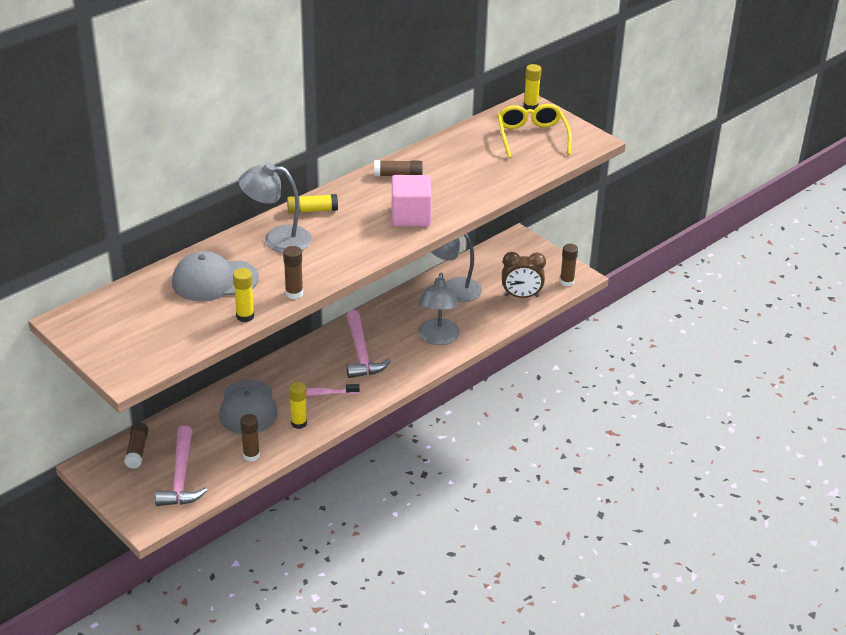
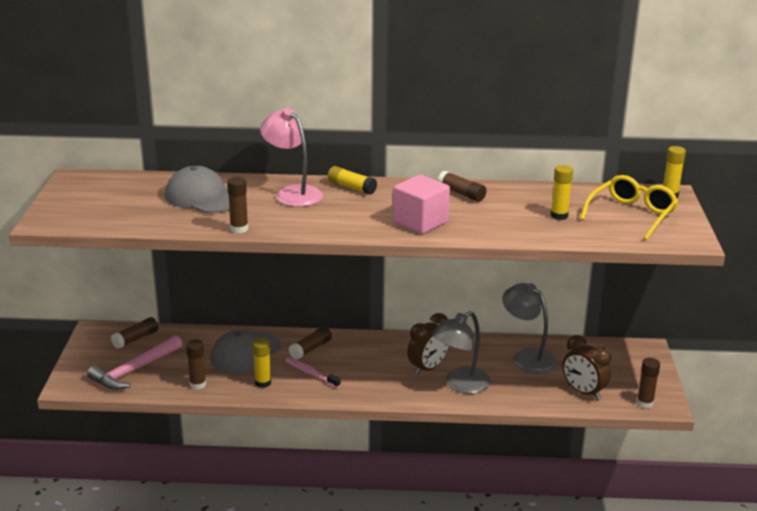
camera: 45 degrees right, 10 degrees down
yellow glue stick [233,268,254,322] -> yellow glue stick moved to [551,165,573,220]
grey lamp [239,163,312,253] -> pink lamp [260,108,323,207]
pink hammer [346,310,391,378] -> none
none -> brown glue stick [289,327,332,359]
none -> brown clock [407,313,449,376]

